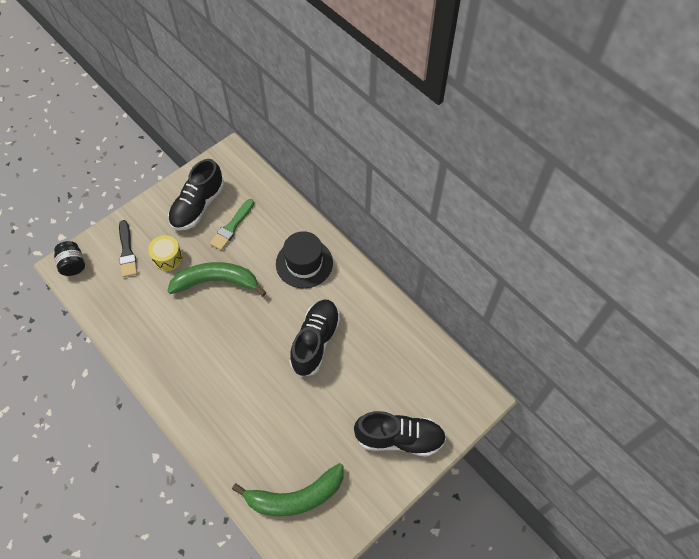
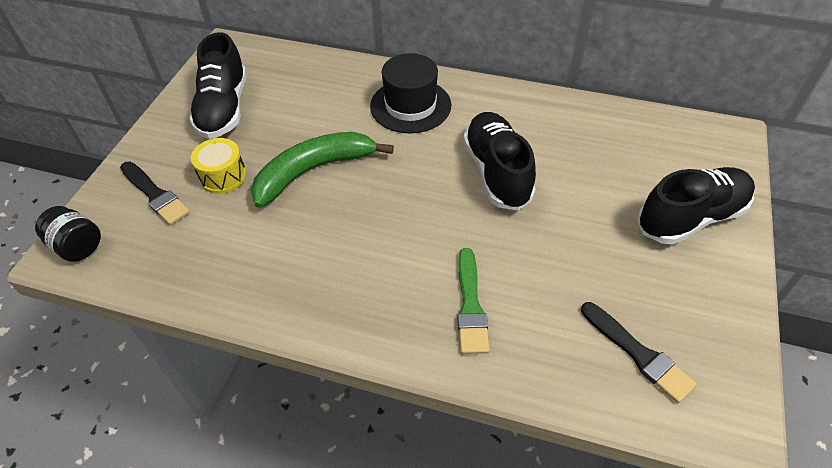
camera: 30 degrees left, 10 degrees down
green brush [210,199,254,250] -> green brush moved to [457,248,490,354]
green banana [232,463,344,516] -> black brush [581,302,697,403]

